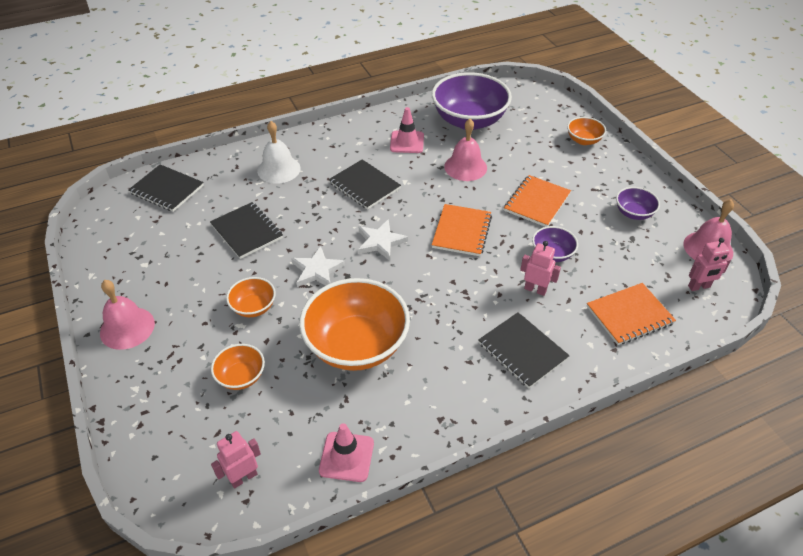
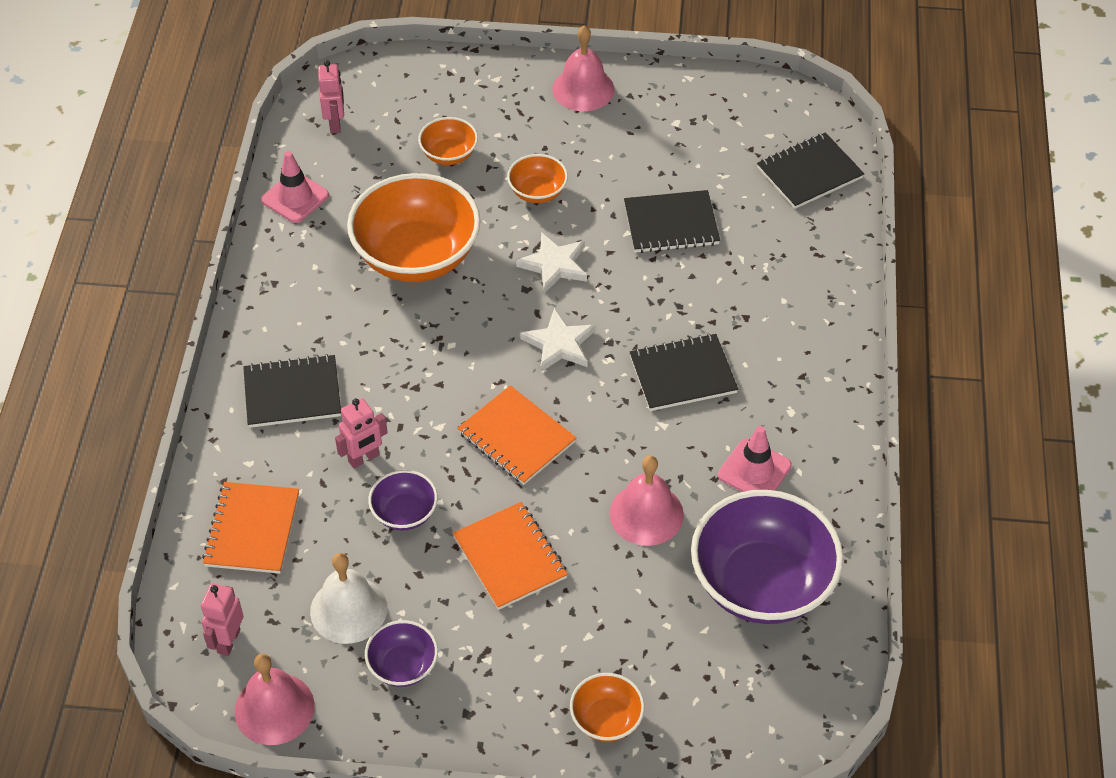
camera: 120 degrees right, 5 degrees up
white bell [257,121,301,184] -> white bell moved to [310,553,387,644]

